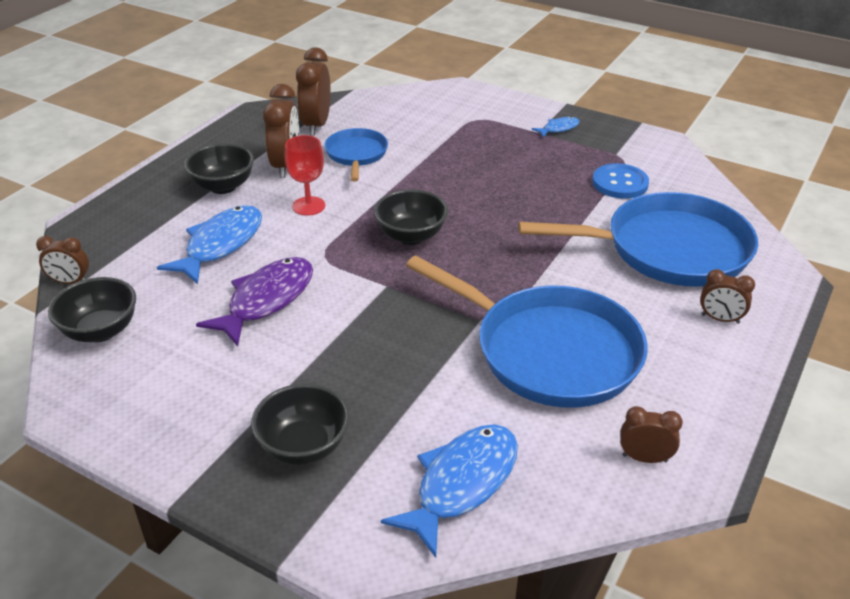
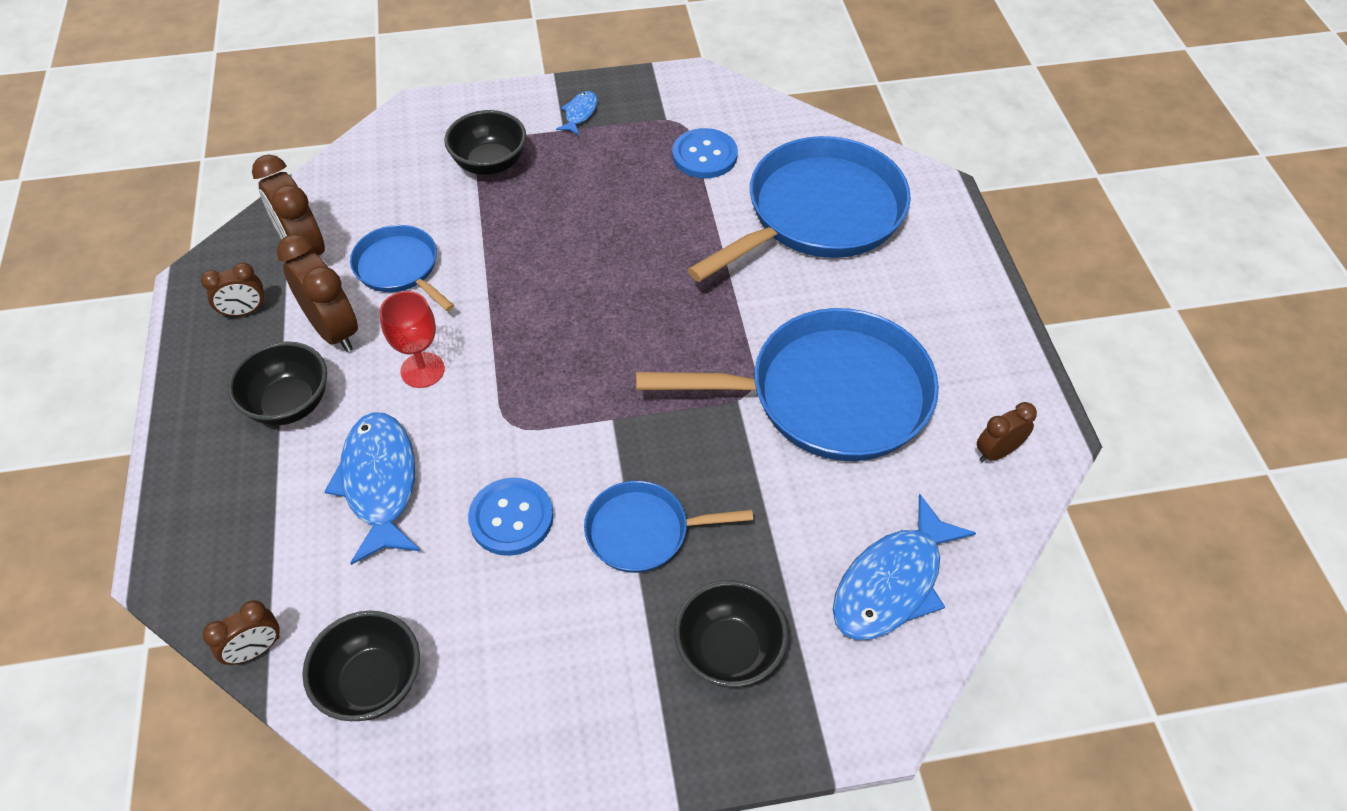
camera: 40 degrees left, 15 degrees up
purple fish [196,257,313,346] -> blue button [468,477,553,556]
black bowl [374,189,448,245] -> black bowl moved to [444,110,526,175]
blue fish [381,424,518,558] -> blue fish turned 135 degrees counterclockwise [833,494,976,640]
brown clock [700,269,755,324] -> brown clock moved to [201,263,265,317]
none -> blue pan [584,481,753,573]

